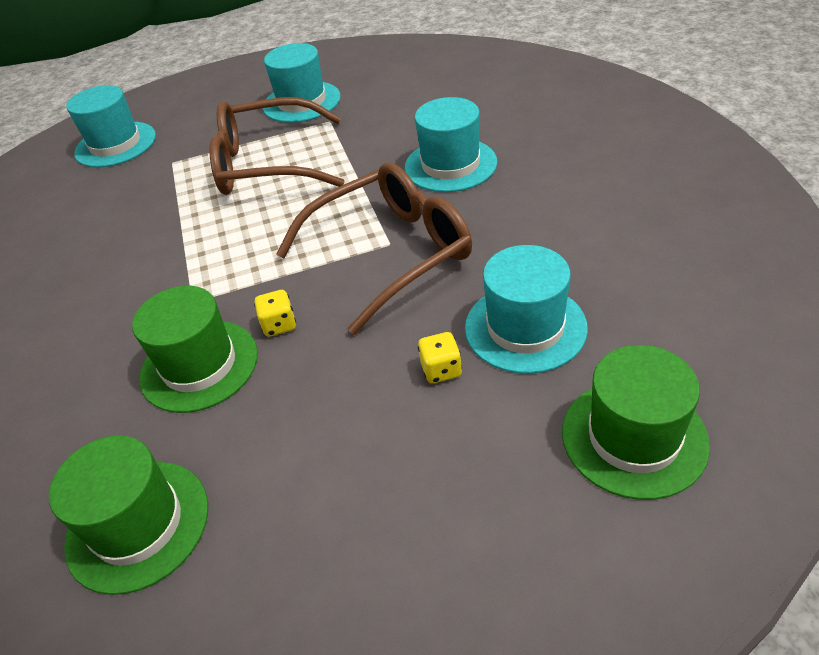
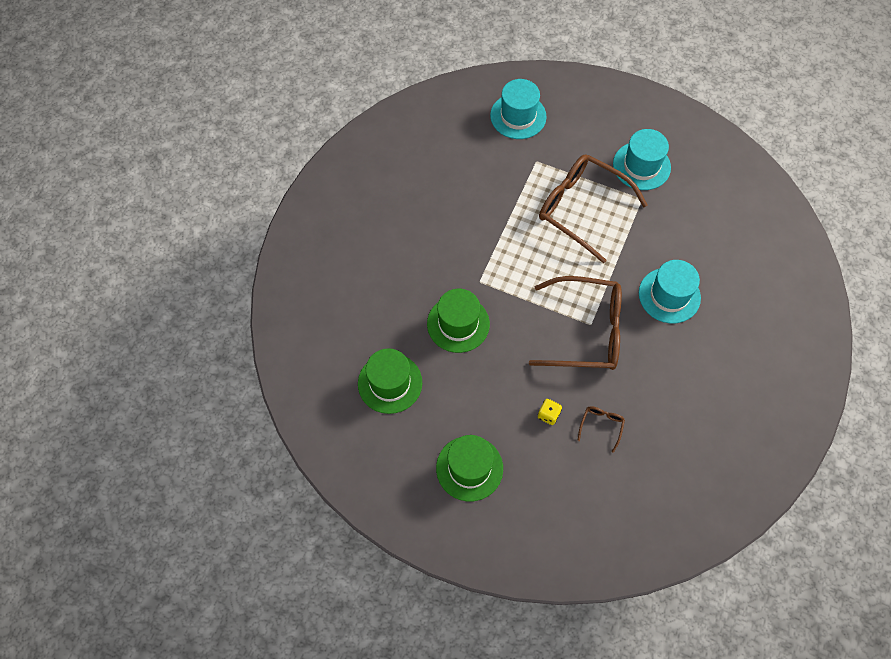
camera: 35 degrees right, 20 degrees up
yellow dice [254,290,296,337] -> none
turquoise hat [465,245,588,374] -> brown glasses [577,406,625,453]
green hat [562,345,710,500] -> green hat moved to [436,435,503,501]

